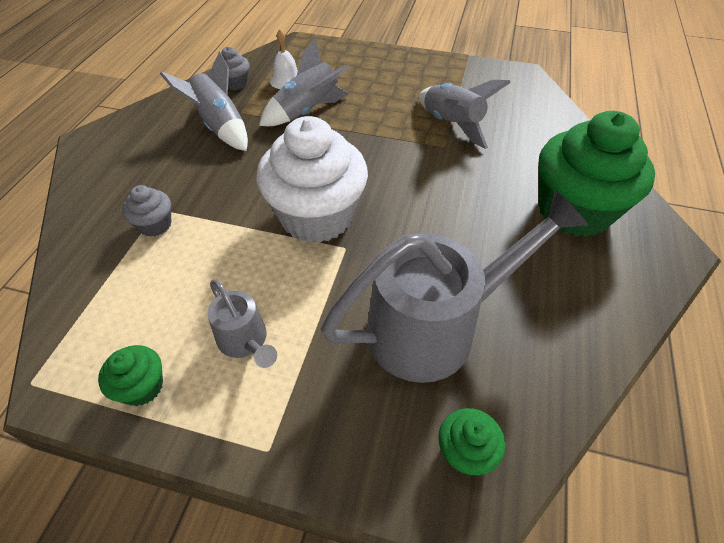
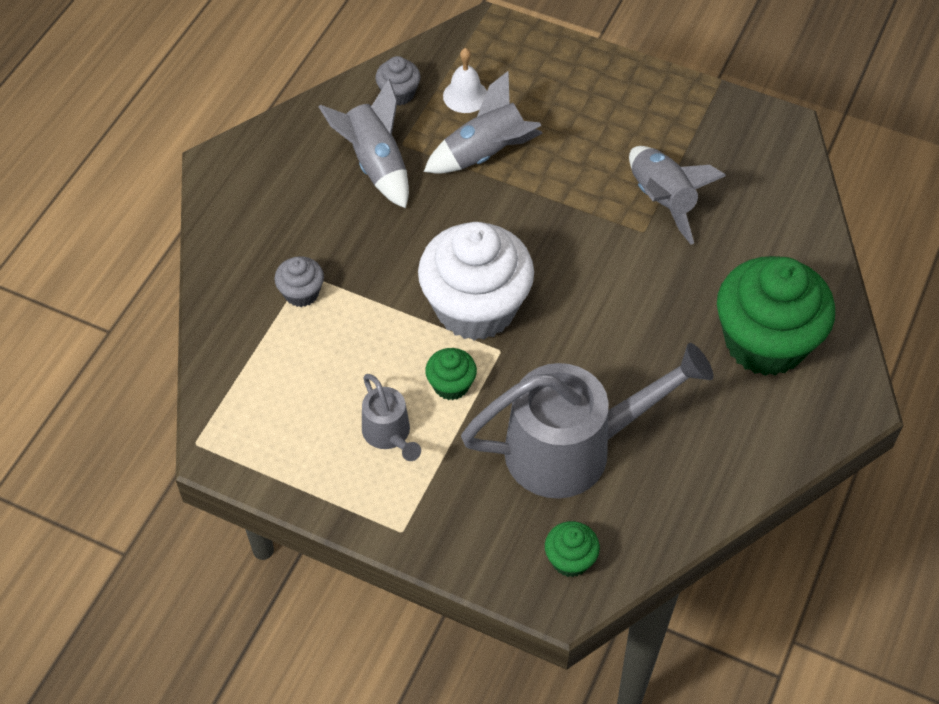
camera: 10 degrees right, 5 degrees up
green cupcake [98,345,163,406] -> green cupcake moved to [425,348,477,400]

